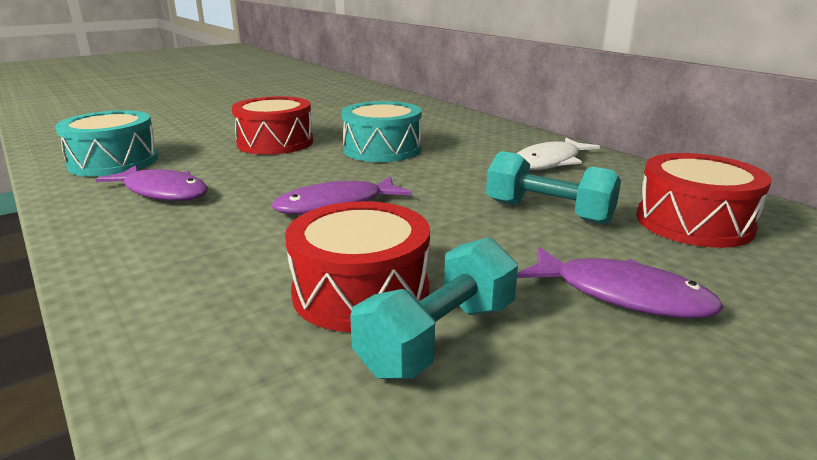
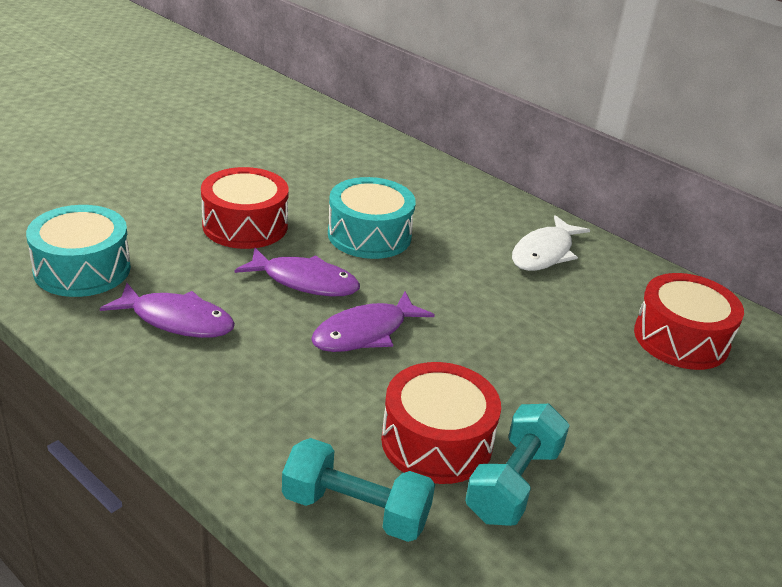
camera: 15 degrees left, 10 degrees up
turquoise dumbbell [486,151,621,225] -> turquoise dumbbell moved to [282,438,435,542]
purple fish [517,247,724,318] -> purple fish moved to [235,248,360,296]

